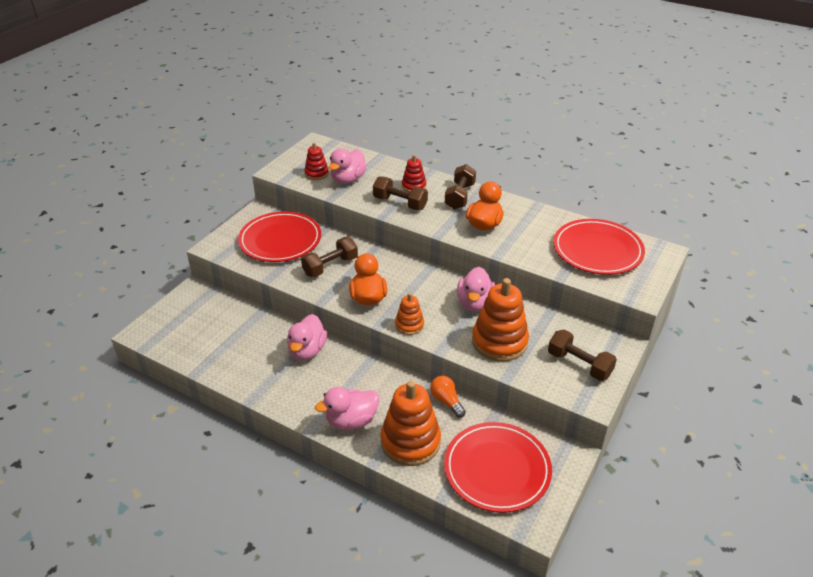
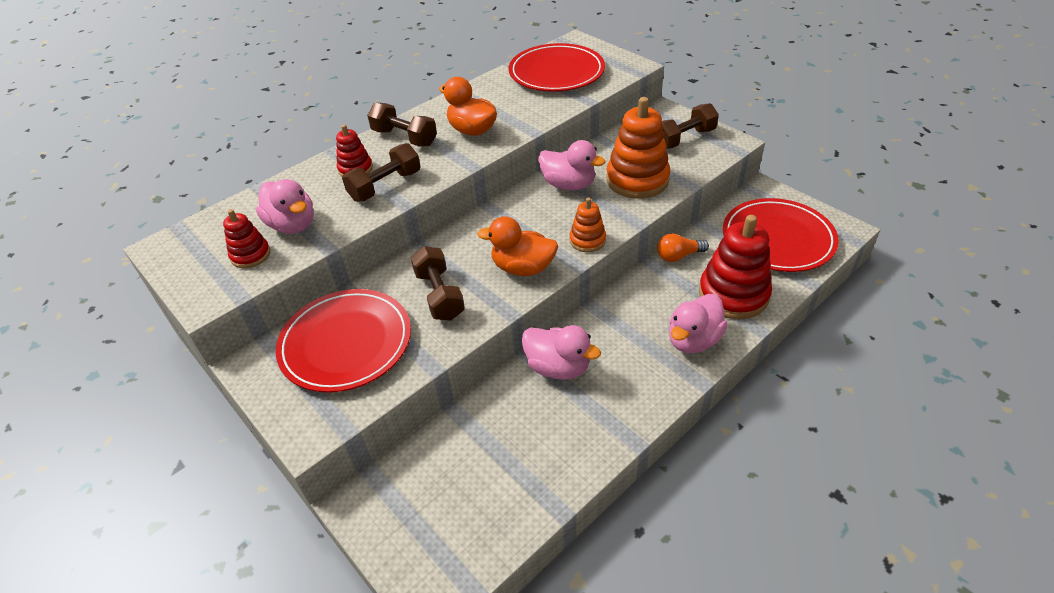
camera: 70 degrees left, 5 degrees up
pink duck [315,387,380,430] -> pink duck turned 45 degrees clockwise [669,294,728,353]
orange stacking toy [381,381,441,466] -> red stacking toy [699,215,772,319]

